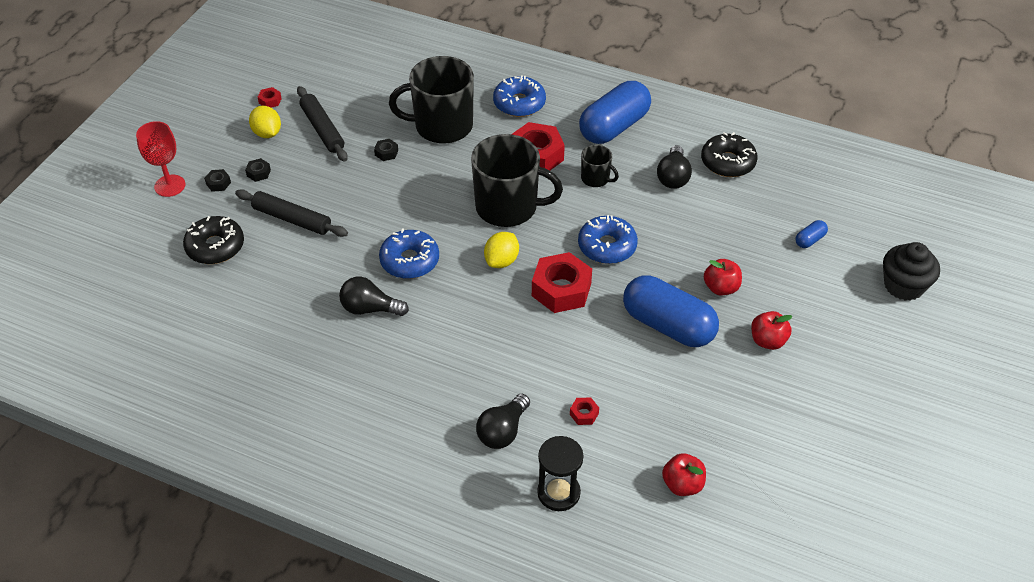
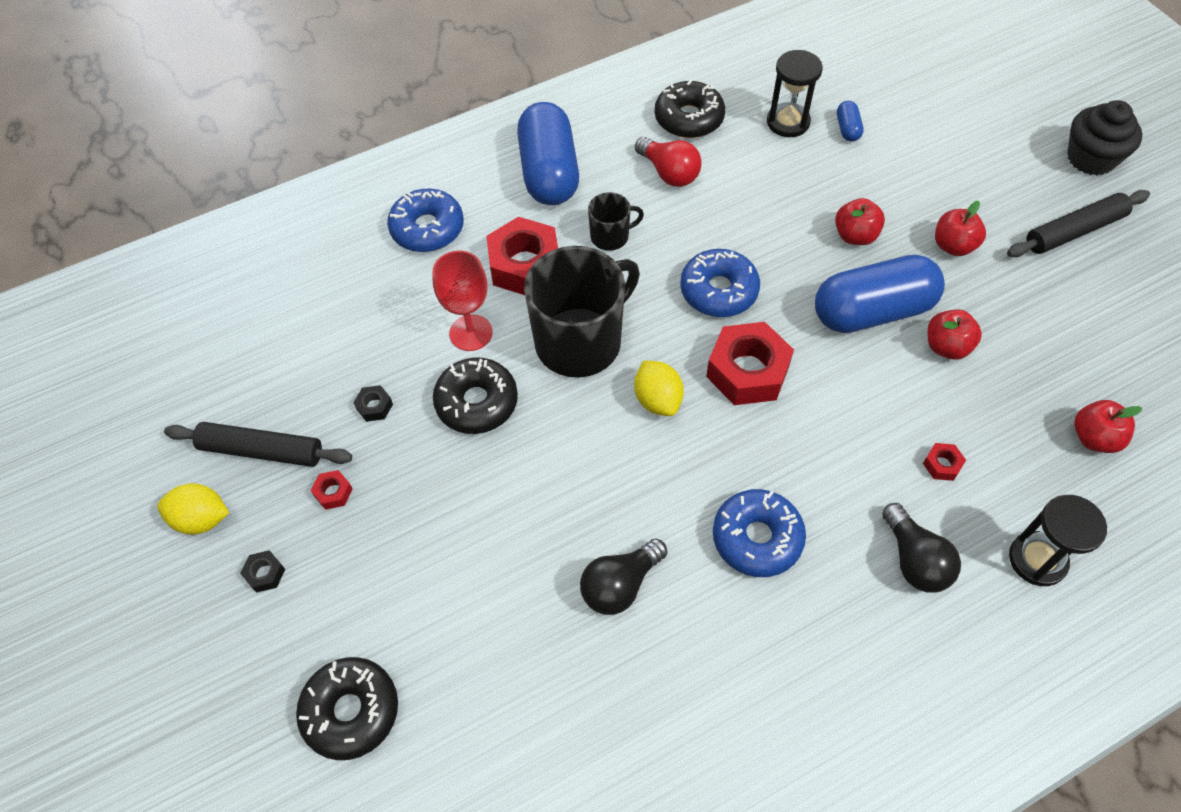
camera: 50 degrees left, 10 degrees up
red goblet [136,121,185,197] -> red goblet moved to [432,251,493,351]
black nut [204,169,231,192] -> none
black rolling pin [235,189,348,237] -> black rolling pin moved to [1007,190,1150,257]
red nut [258,87,282,108] -> red nut moved to [311,470,353,510]
blue donut [379,229,439,279] -> blue donut moved to [713,489,806,577]
black mug [389,56,474,144] -> none
black light bulb [657,145,692,189] -> red light bulb [635,137,702,187]
black cupcake [883,242,940,301] -> black cupcake moved to [1067,100,1142,176]
none -> black donut [433,358,518,434]
none -> black hourglass [767,50,823,137]
none -> red apple [928,310,982,360]

